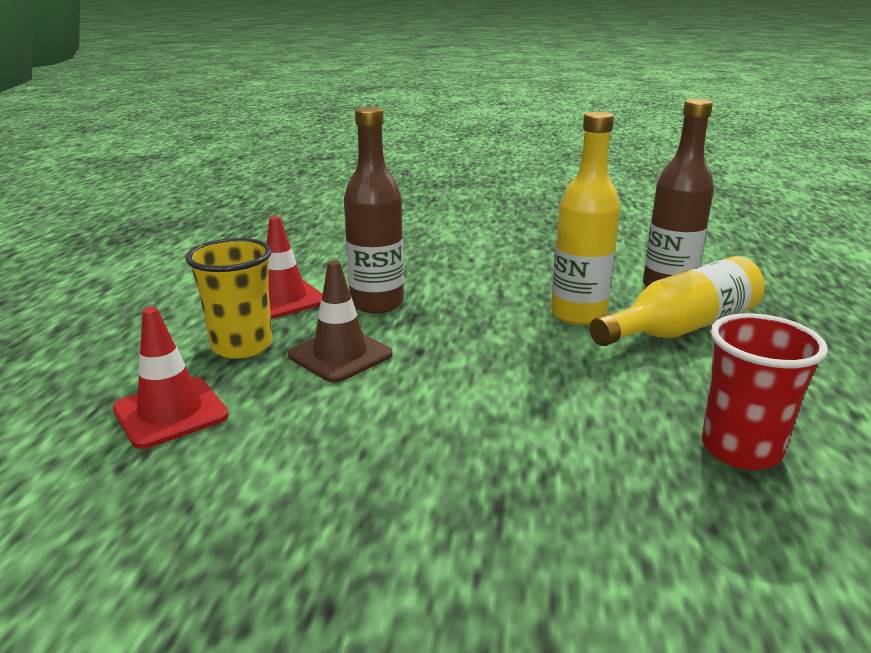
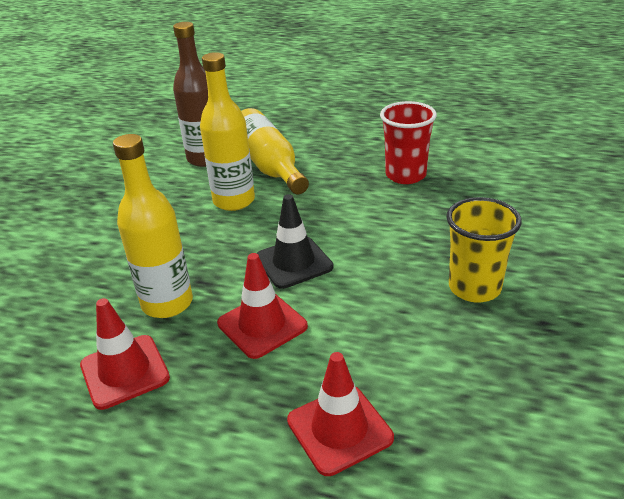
camera: 80 degrees left, 10 degrees up
yellow cup [186,238,272,359] -> yellow cup moved to [446,197,522,303]
brown traffic cone [288,261,393,383] -> red traffic cone [217,253,308,359]
brown bottle [344,107,404,314] -> yellow bottle [113,134,193,318]
none -> black traffic cone [257,194,333,289]

